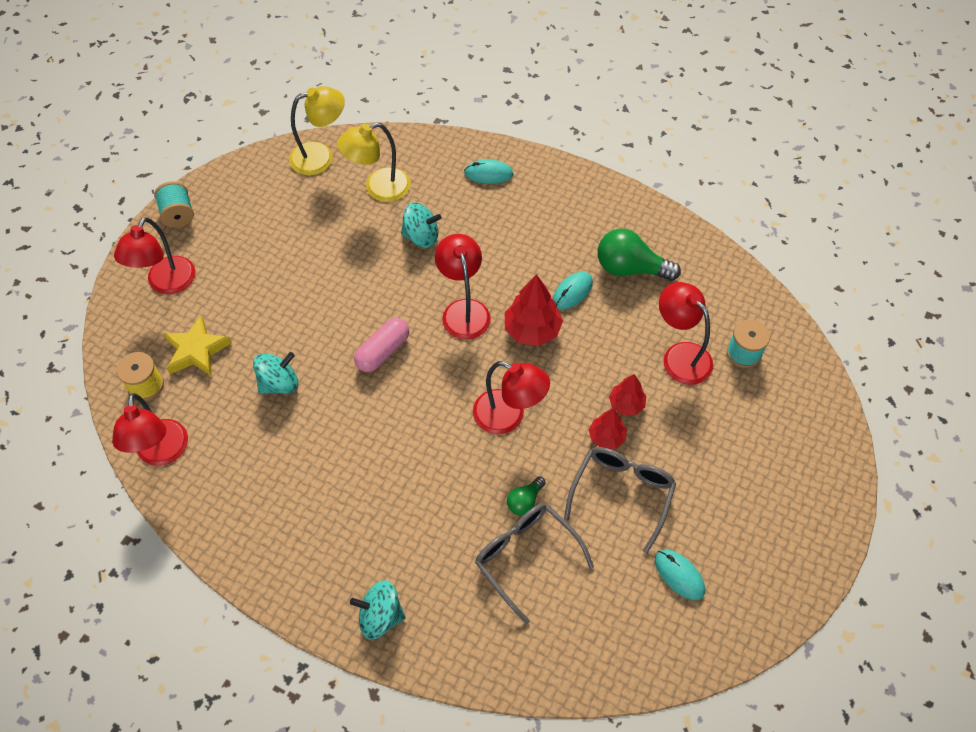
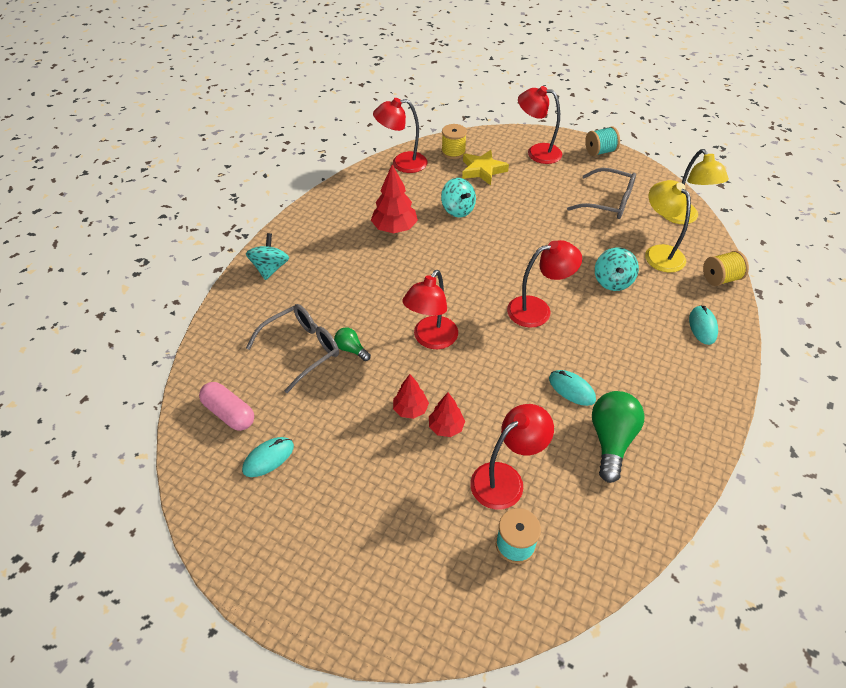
camera: 90 degrees right, 10 degrees down
pink capsule [354,318,409,372] -> pink capsule moved to [199,382,254,431]
red tree [505,274,563,346] -> red tree moved to [371,165,418,234]
grey glasses [564,447,676,553] -> grey glasses moved to [567,168,636,219]
none -> yellow spool [703,250,749,286]

